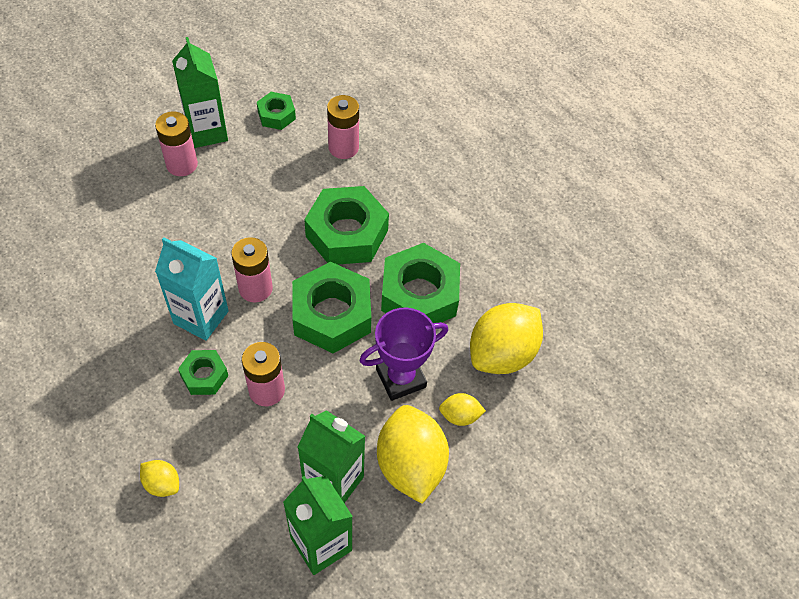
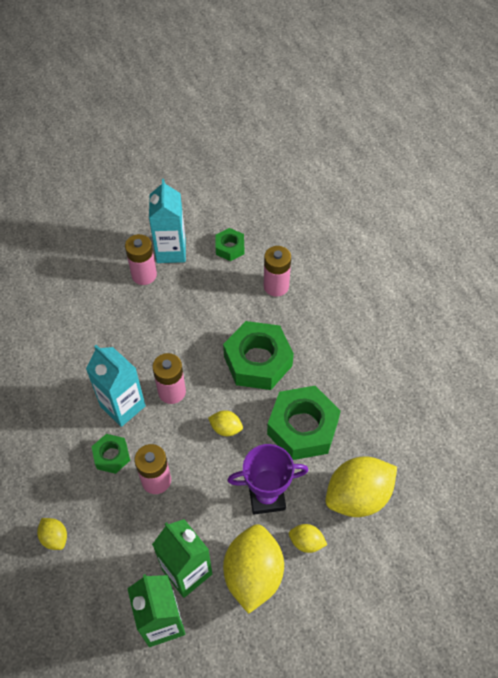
camera: 20 degrees right, 0 degrees up
green carton [172,37,228,148] -> turquoise carton [149,179,186,263]
green nut [292,262,371,353] -> yellow lemon [208,410,243,436]

